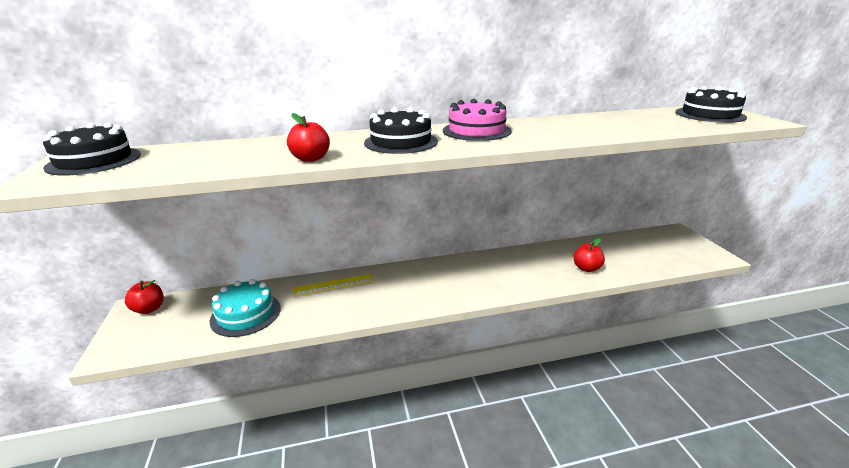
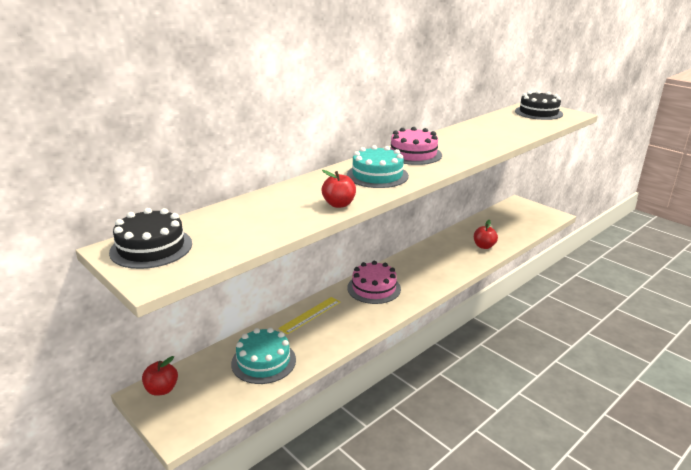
camera: 30 degrees left, 0 degrees up
black cake [364,108,438,154] -> turquoise cake [347,145,409,188]
none -> pink cake [347,261,401,304]

